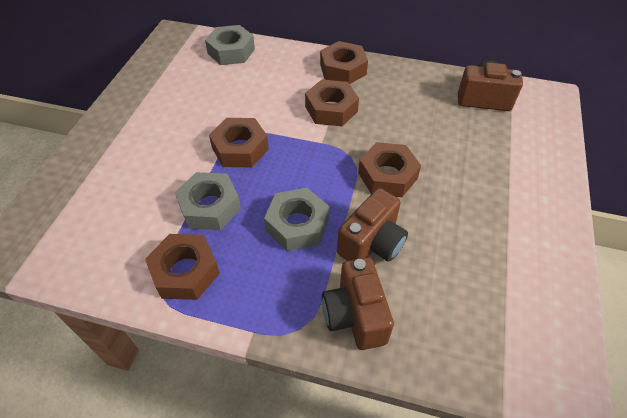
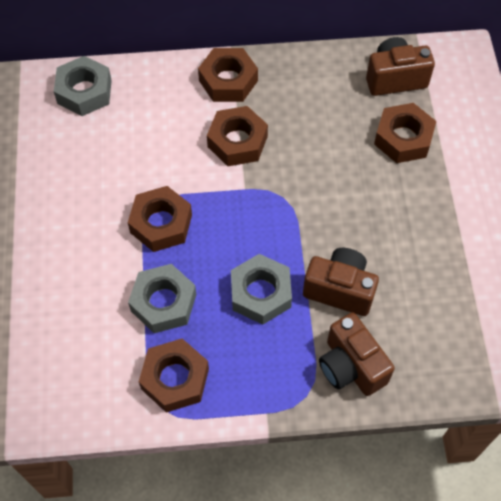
camera: 20 degrees left, 10 degrees up
brown camera [337,188,408,262] -> brown camera turned 90 degrees counterclockwise [303,248,379,316]
brown nut [358,142,421,197] -> brown nut moved to [374,103,436,163]

